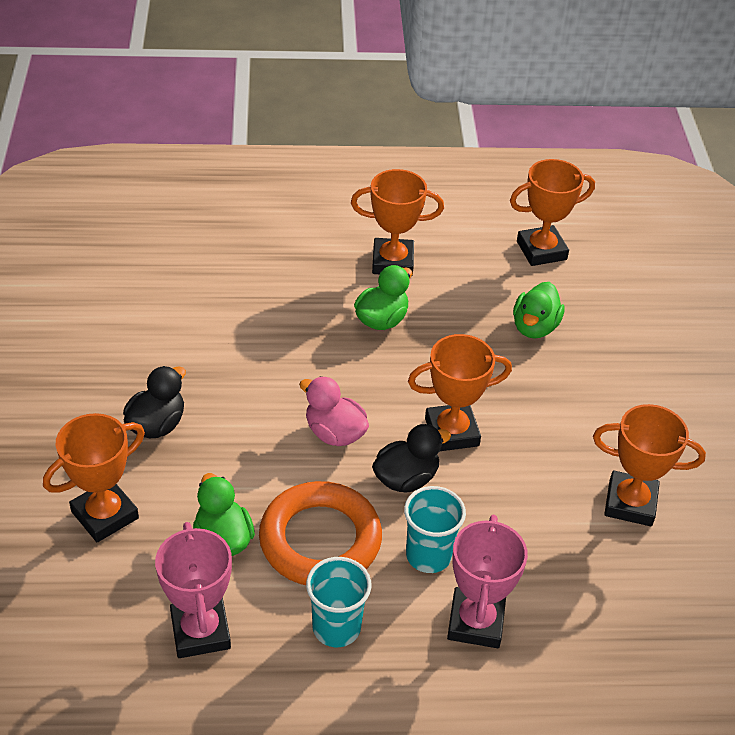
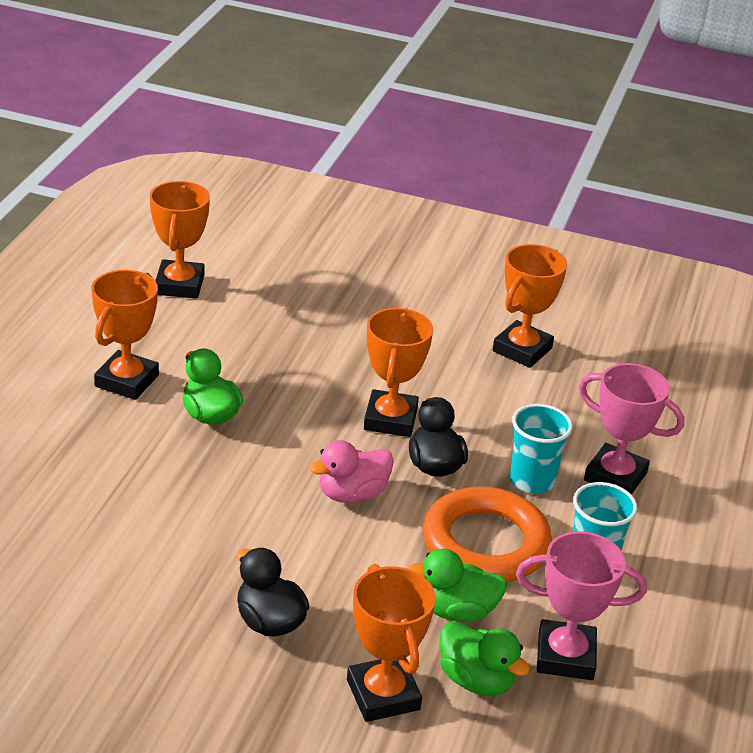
camera: 70 degrees left, 10 degrees down
green duck [513,282,565,339] -> green duck moved to [439,621,530,696]

